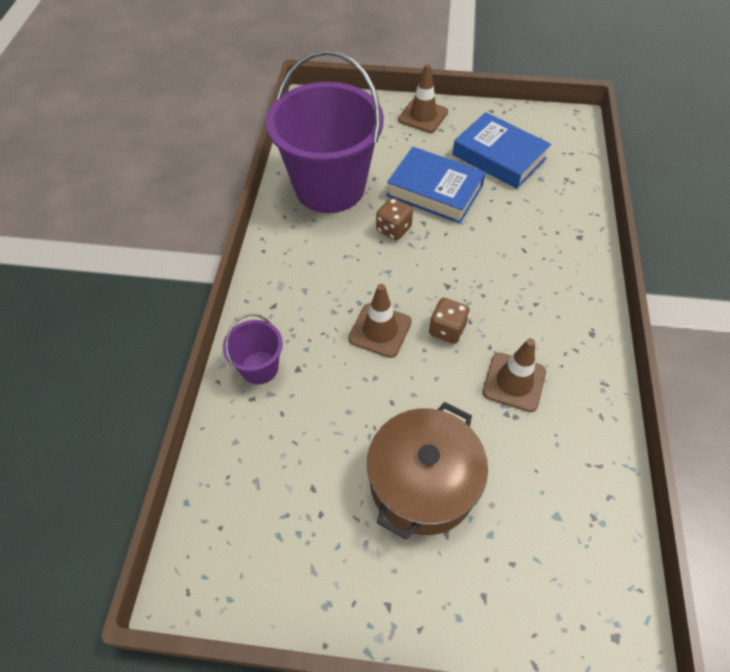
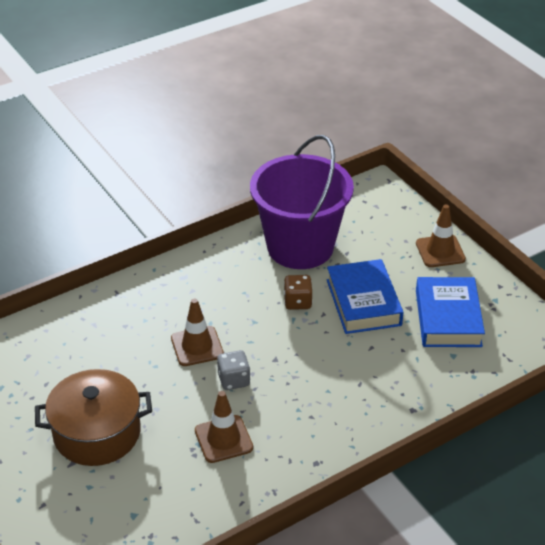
camera: 50 degrees right, 15 degrees down
purple bucket [223,313,283,384] -> none
brown dice [429,298,470,344] -> grey dice [217,350,250,390]

